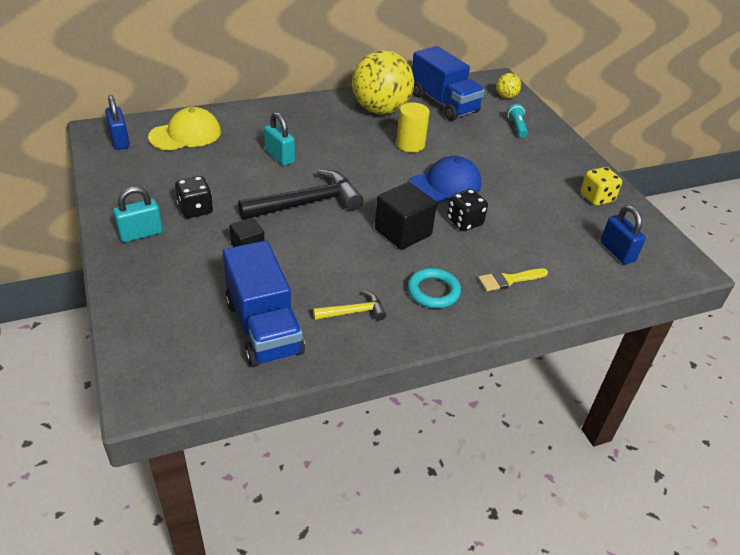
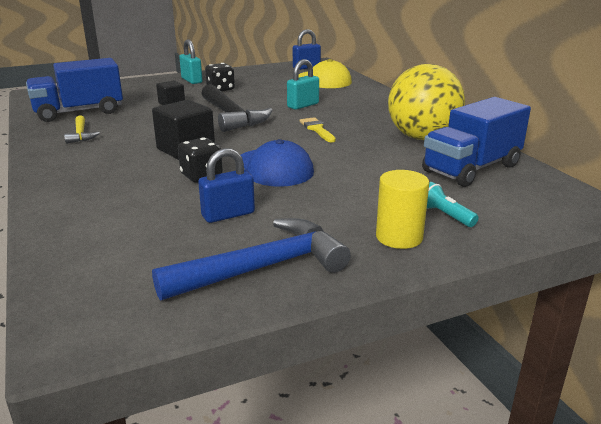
camera: 90 degrees right, 15 degrees down
yellow cylinder [396,102,430,152] -> yellow cylinder moved to [376,170,429,249]
turquoise ring [407,268,461,308] -> none
yellow brush [478,268,548,291] -> yellow brush moved to [300,117,336,142]
yellow ball [496,73,521,99] -> none
turquoise flashlight [507,104,528,138] -> turquoise flashlight turned 120 degrees counterclockwise [427,182,479,227]
yellow dice [581,167,622,206] -> blue hammer [152,218,351,301]
blue padlock [601,205,646,264] -> blue padlock moved to [198,148,255,223]

